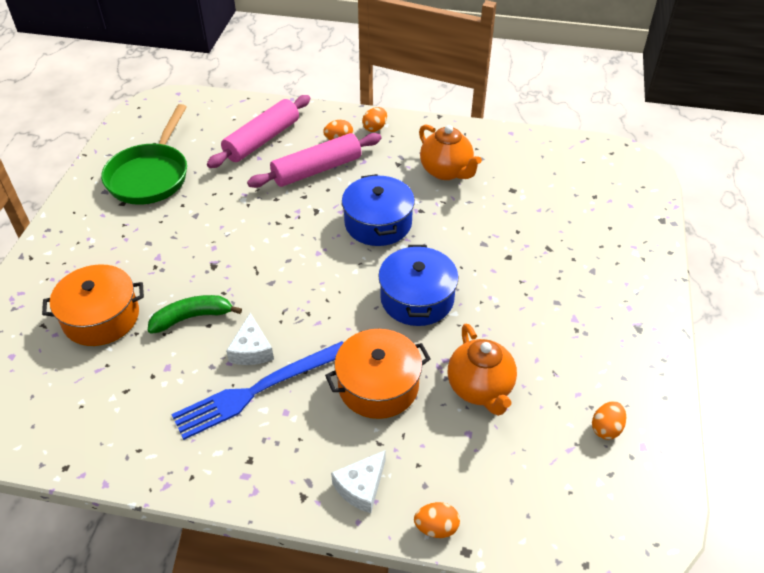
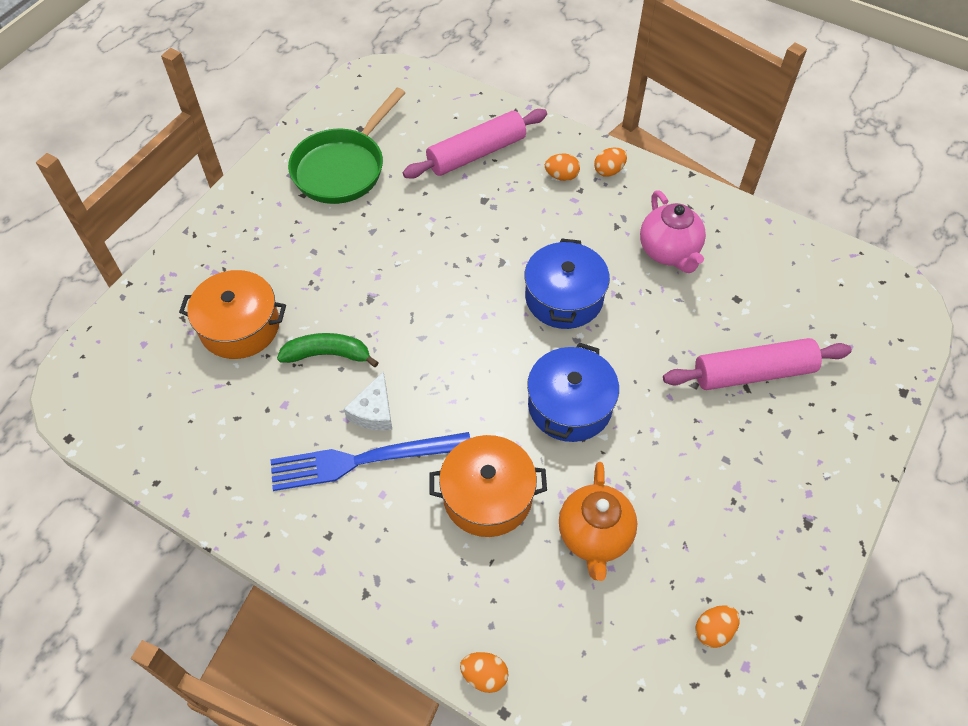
camera: 20 degrees right, 10 degrees up
pink rolling pin [247,133,382,188] -> pink rolling pin moved to [663,338,852,390]
white cheese [331,450,386,513] -> none
orange teapot [419,124,482,180] -> pink teapot [640,191,706,273]

